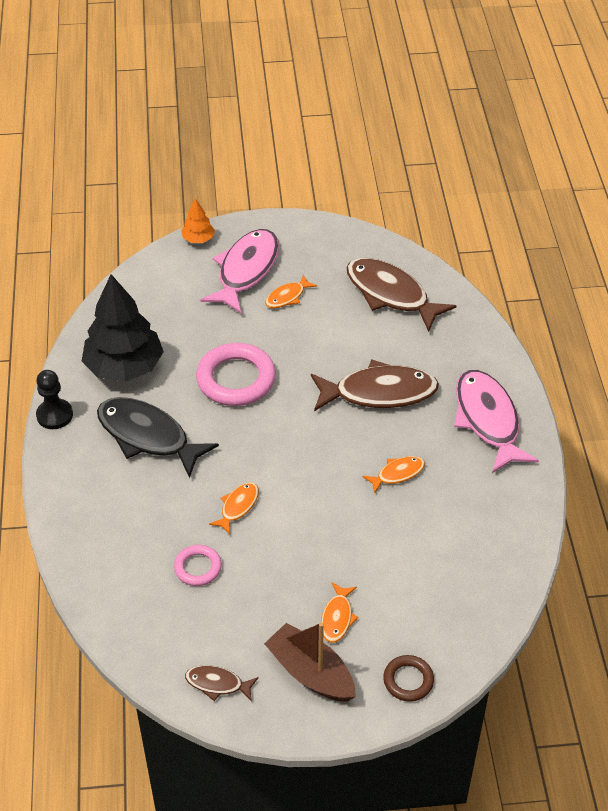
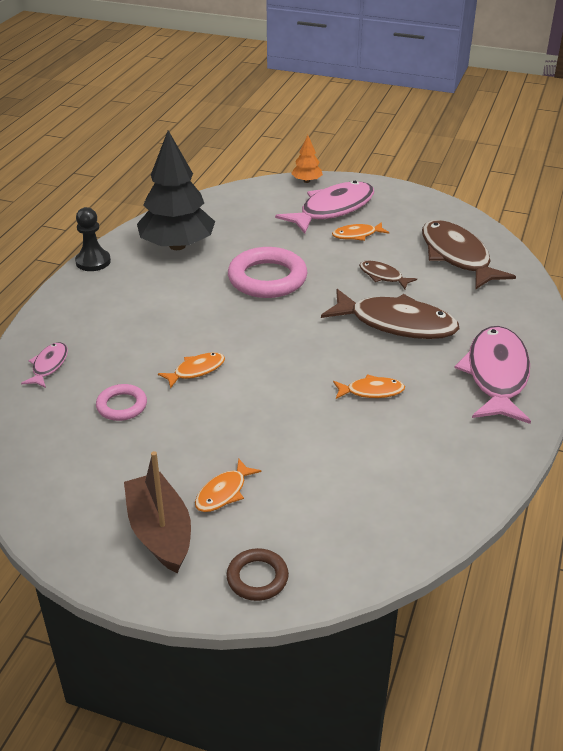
camera: 25 degrees right, 10 degrees down
black fish [97,397,219,478] -> none
brown fish [185,665,258,701] -> brown fish moved to [359,261,417,289]
none -> pink fish [21,342,68,388]

